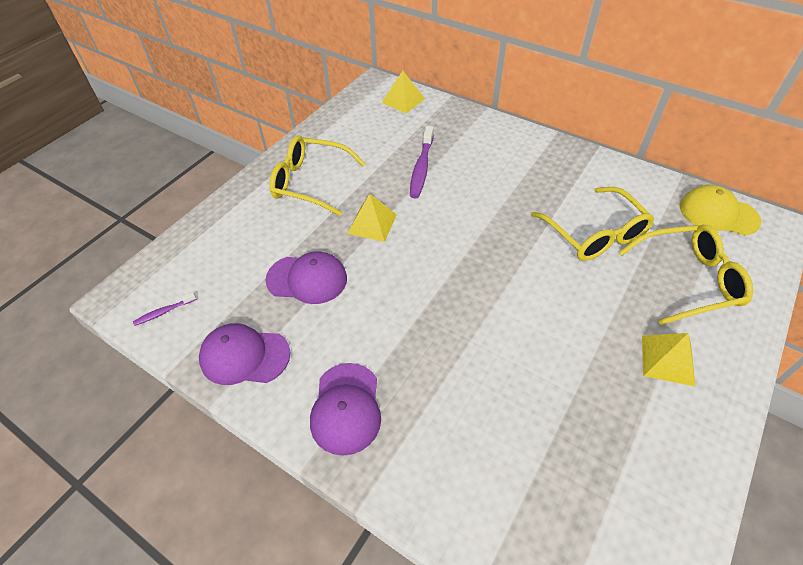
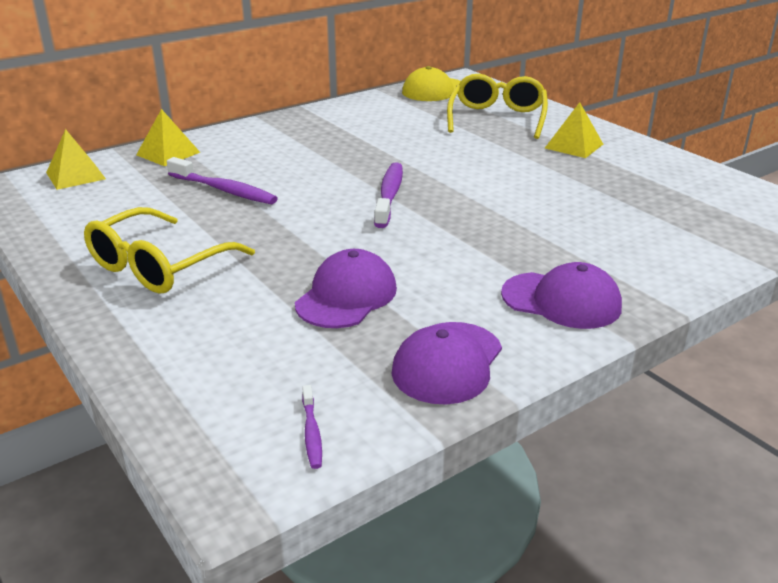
camera: 70 degrees left, 20 degrees down
yellow pyramid [347,194,397,242] -> yellow pyramid moved to [136,109,201,166]
yellow glasses [531,187,654,261] -> none
none -> purple toothbrush [374,163,403,228]

